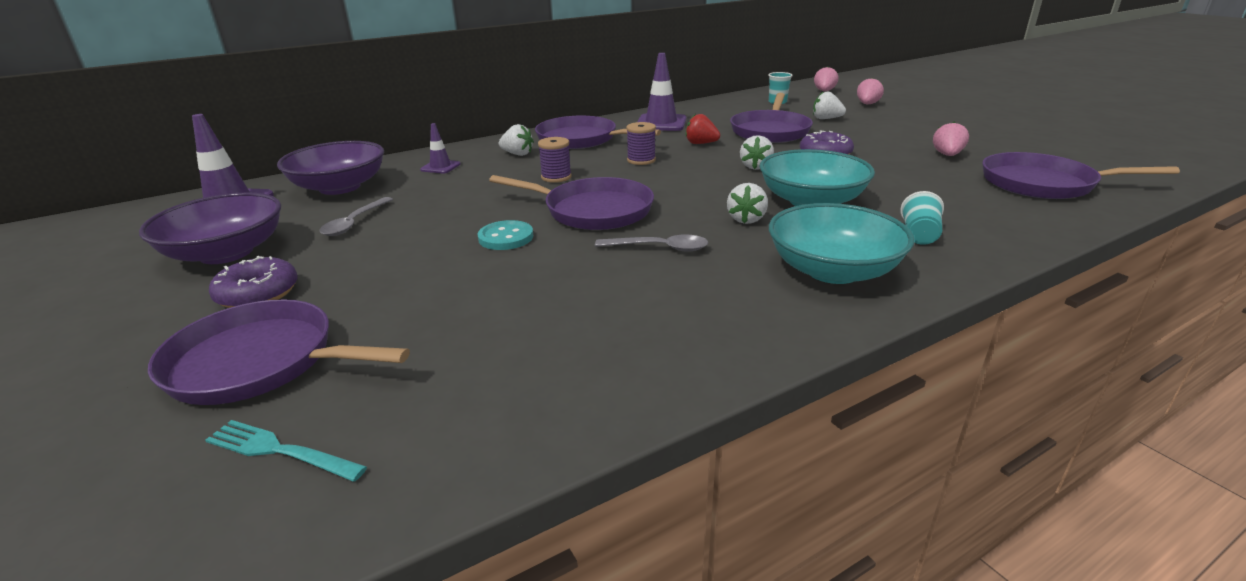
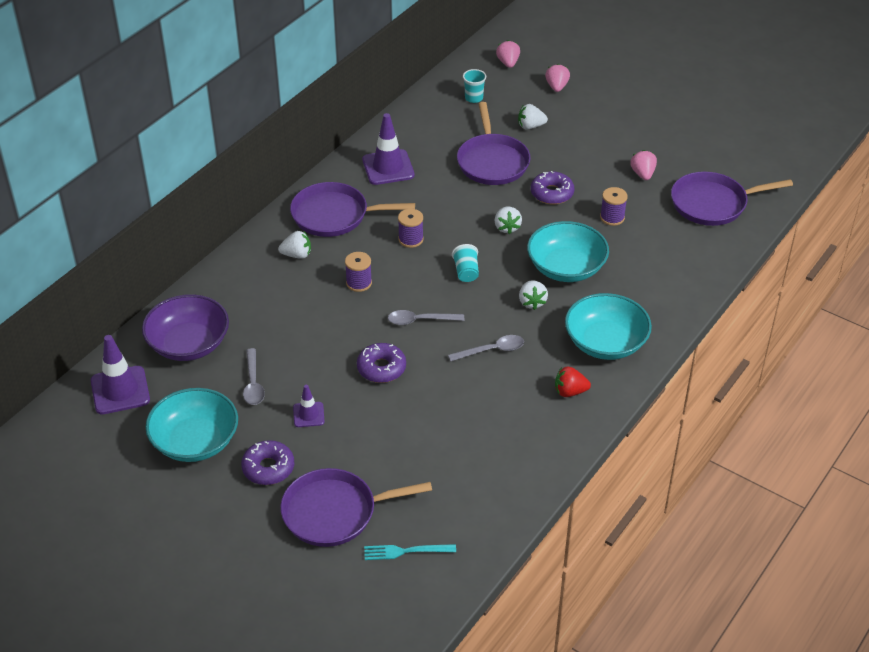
camera: 25 degrees left, 15 degrees up
purple bowl [139,192,281,264] -> turquoise bowl [145,388,238,462]
purple traffic cone [420,123,461,174] -> purple traffic cone moved to [293,385,325,427]
turquoise button [478,220,533,250] -> purple donut [357,343,406,383]
purple pan [489,175,654,230] -> grey spoon [388,310,464,325]
red strawberry [685,114,720,144] -> red strawberry moved to [555,366,591,397]
turquoise cup [900,191,944,245] -> turquoise cup moved to [452,244,479,282]
none -> purple spool [600,187,628,226]

